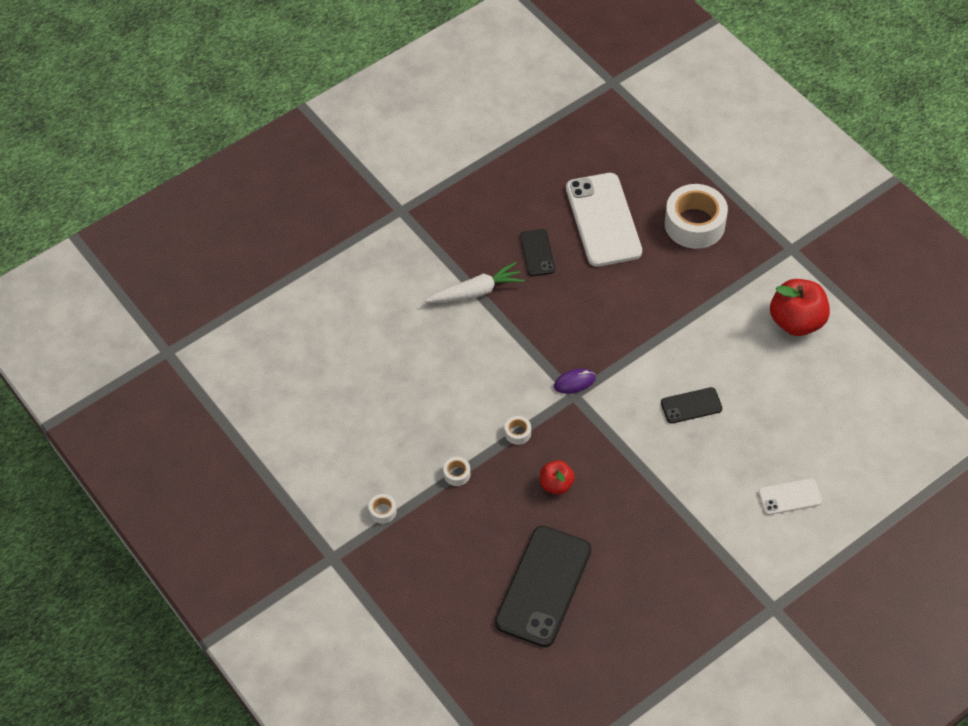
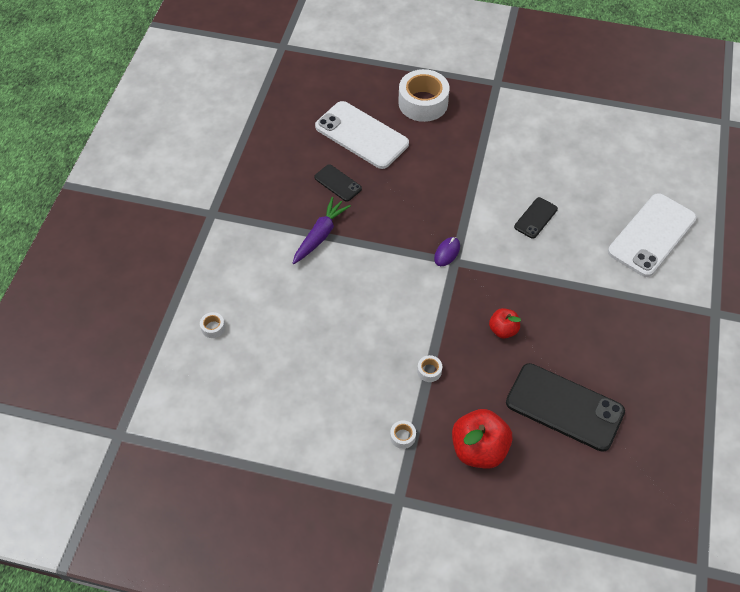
camera: 40 degrees left, 0 degrees up
white carrot [425,262,525,303] -> purple carrot [293,197,351,264]
black phone [495,526,591,647] -> black phone turned 45 degrees counterclockwise [506,363,625,452]
white tape [505,416,531,445] -> white tape moved to [200,312,225,338]
white phone [758,479,822,515] -> white phone [608,193,697,277], size x2.00
red apple [770,279,830,336] -> red apple moved to [452,409,513,468]

